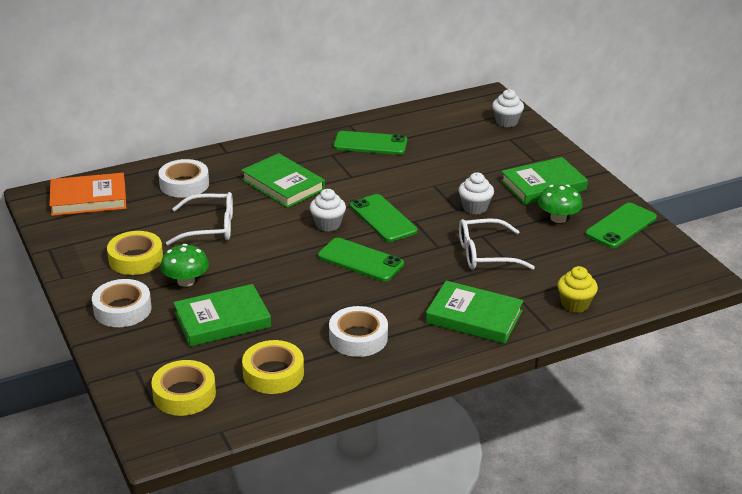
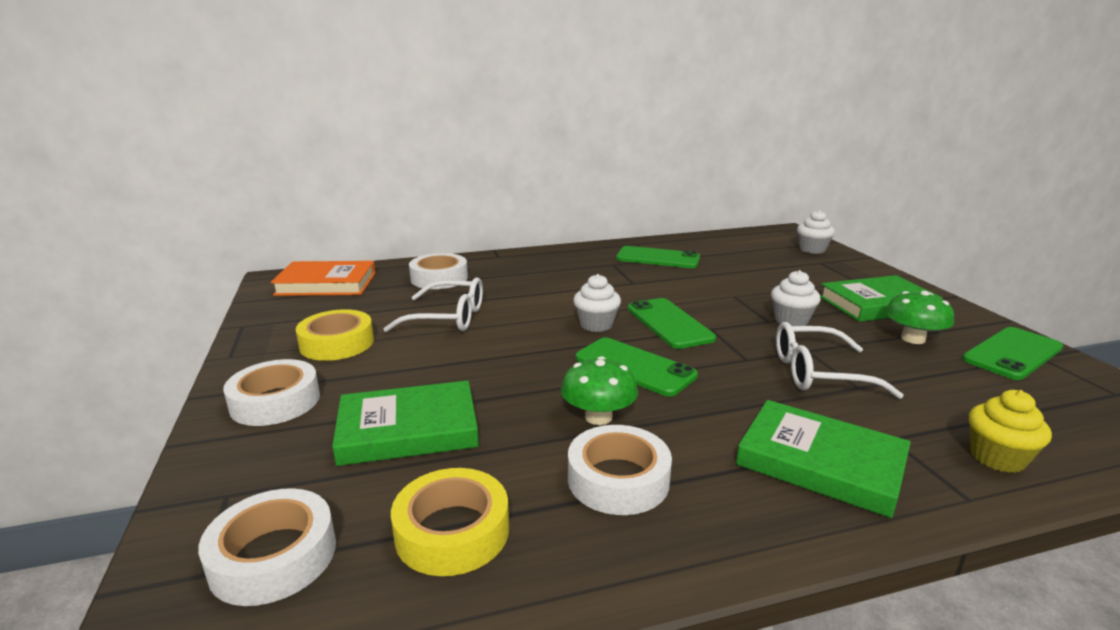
camera: 10 degrees right, 10 degrees down
yellow tape [151,360,216,416] -> white tape [198,488,336,606]
green mushroom [160,244,209,287] -> green mushroom moved to [561,356,638,425]
green book [241,153,325,208] -> none

